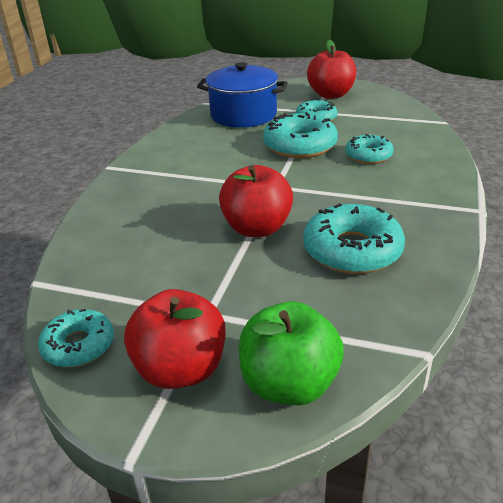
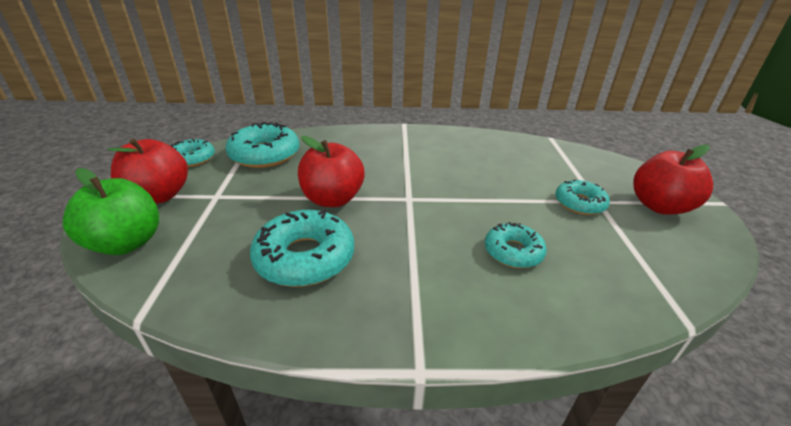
camera: 70 degrees right, 0 degrees up
blue pot [197,62,288,128] -> none
turquoise donut [263,112,338,158] -> turquoise donut moved to [226,122,299,168]

